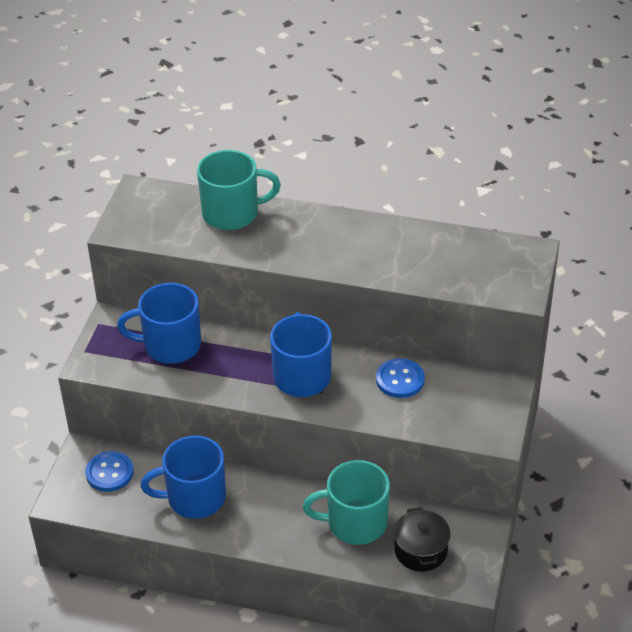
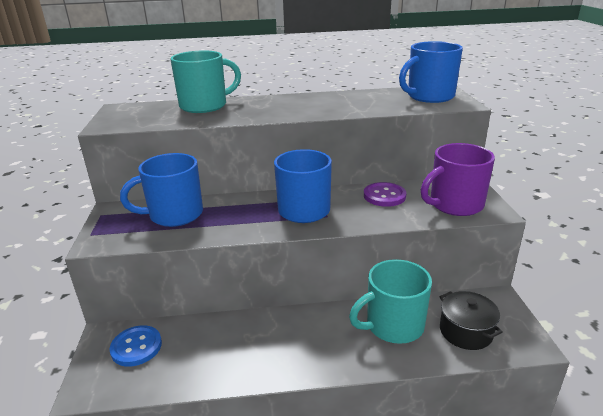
camera: 20 degrees left, 15 degrees down
blue mug [140,436,226,519] -> blue mug moved to [399,41,463,103]
blue button [376,358,425,398] -> purple button [364,182,406,207]
none -> purple mug [421,143,495,216]

